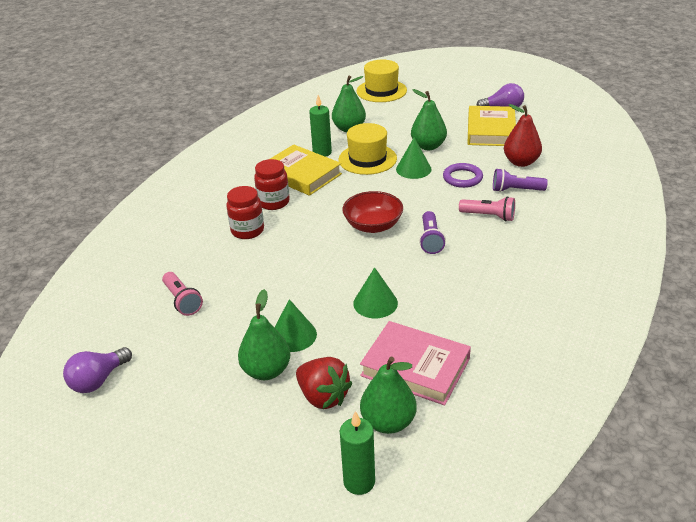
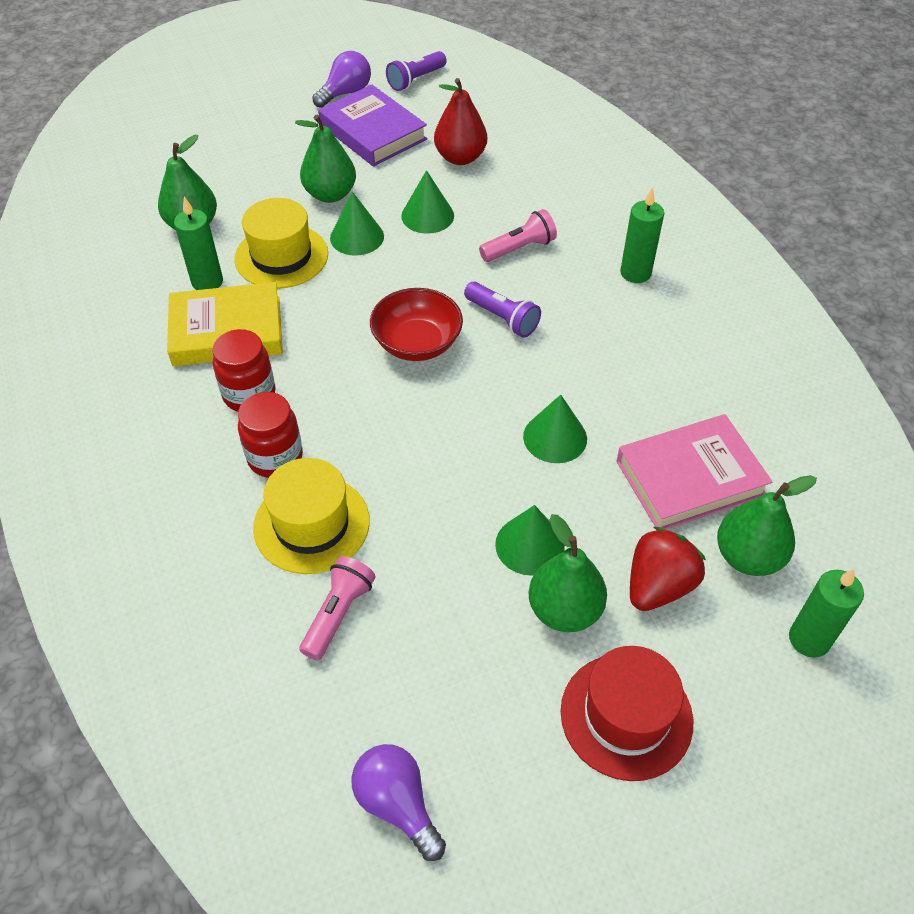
camera: 50 degrees left, 15 degrees up
purple light bulb [63,347,132,393] -> purple light bulb turned 150 degrees clockwise [352,744,446,861]
pink flashlight [162,272,203,316] -> pink flashlight turned 75 degrees counterclockwise [299,556,376,660]
red strawberry [296,357,352,409] -> red strawberry turned 45 degrees counterclockwise [630,527,706,611]
yellow hat [357,60,407,102] -> yellow hat moved to [253,458,370,574]
purple ring [443,163,483,188] -> green cone [401,170,454,234]
yellow book [467,106,516,146] -> purple book [318,85,427,166]
purple flashlight [493,168,548,192] -> purple flashlight moved to [386,51,447,91]
none -> red hat [561,646,693,781]
none -> green candle [620,187,664,283]

